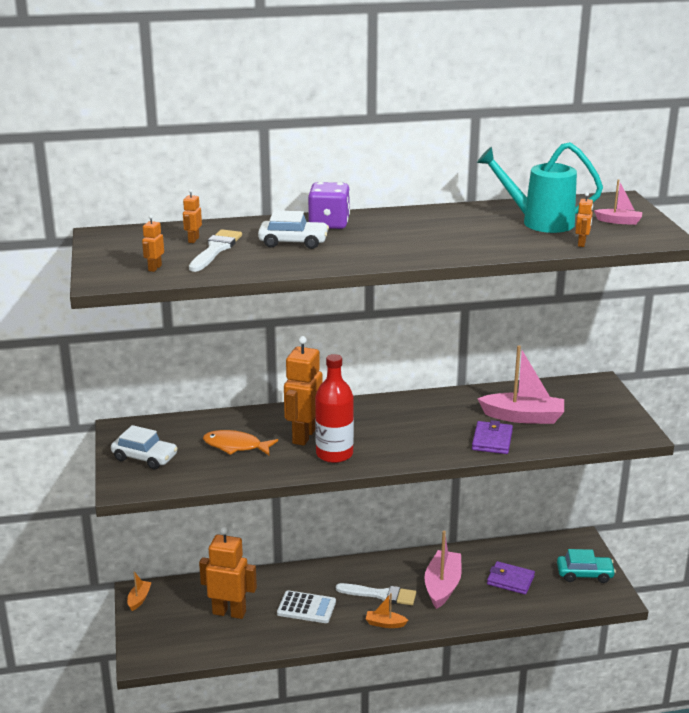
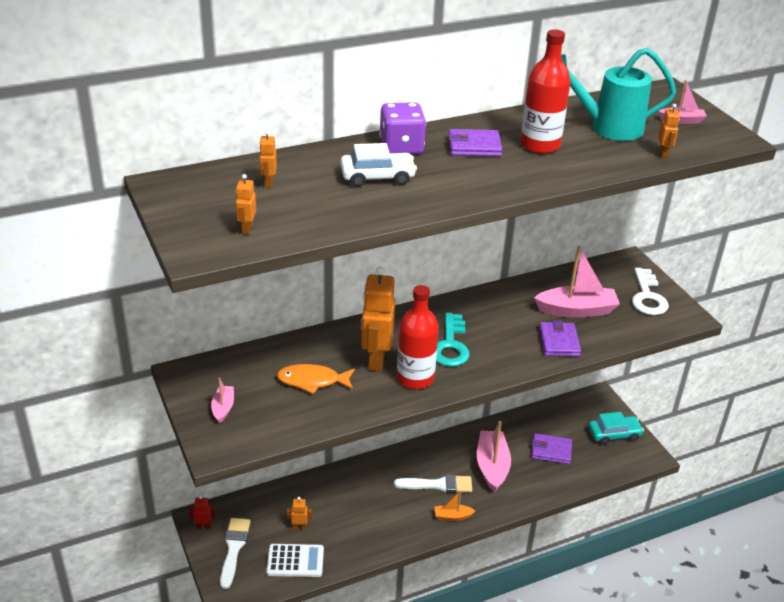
camera: 15 degrees left, 10 degrees up
white car [111,425,178,469] -> pink boat [211,378,234,424]
orange boat [127,571,152,611] -> red robot [189,495,216,529]
white brush [189,229,242,272] -> white brush moved to [220,518,251,589]
orange robot [199,527,257,619] -> orange robot [287,497,312,530], size x0.44
white calculator [277,590,336,623] -> white calculator moved to [266,544,324,577]
none -> turquoise key [436,313,470,367]
none -> purple wallet [448,129,502,157]
none -> red bottle [520,29,571,154]
none -> white key [632,268,669,315]

